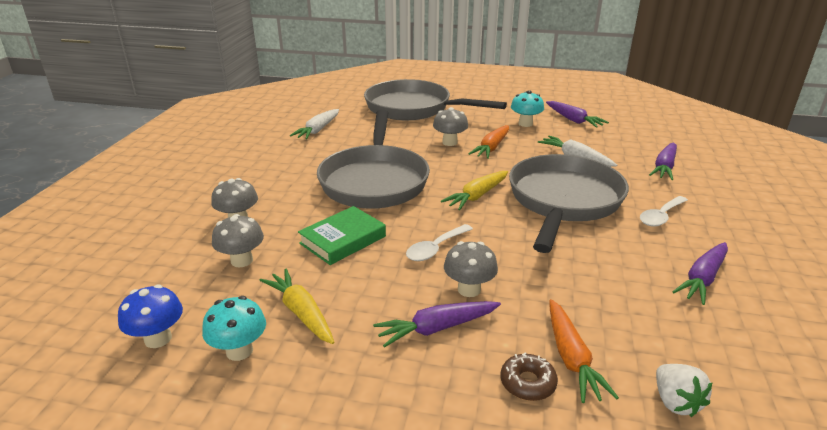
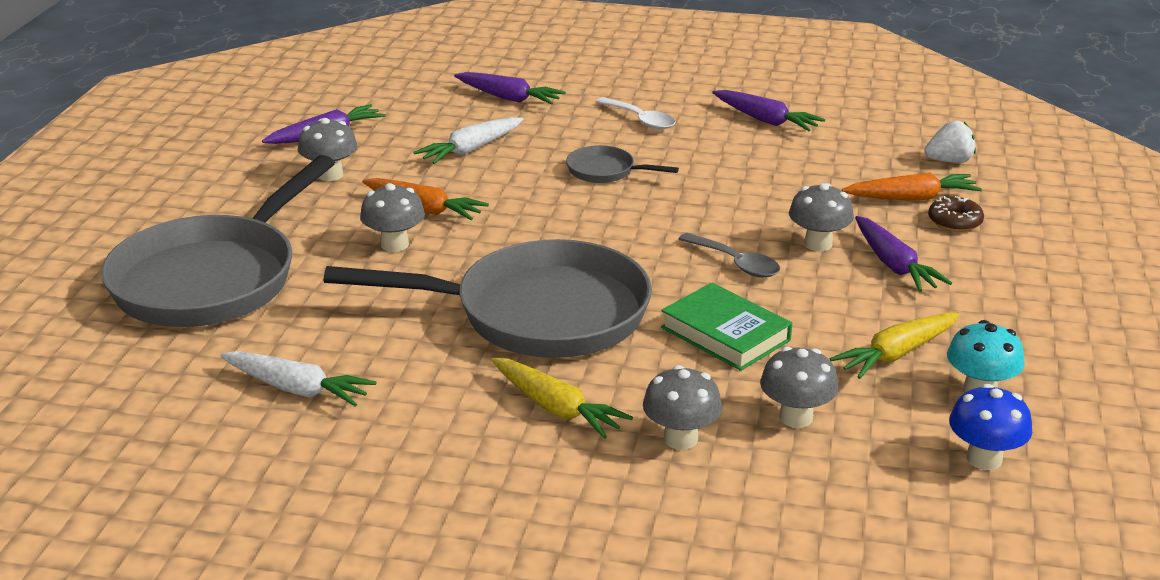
camera: 90 degrees left, 0 degrees up
white spoon [406,224,473,261] -> grey spoon [678,233,780,277]
yellow carrot [441,171,508,210] -> yellow carrot moved to [491,358,633,439]
grey pan [509,154,629,253] -> grey pan [566,145,679,183], size x0.42
turquoise mushroom [511,90,544,127] -> grey mushroom [298,118,357,181]

